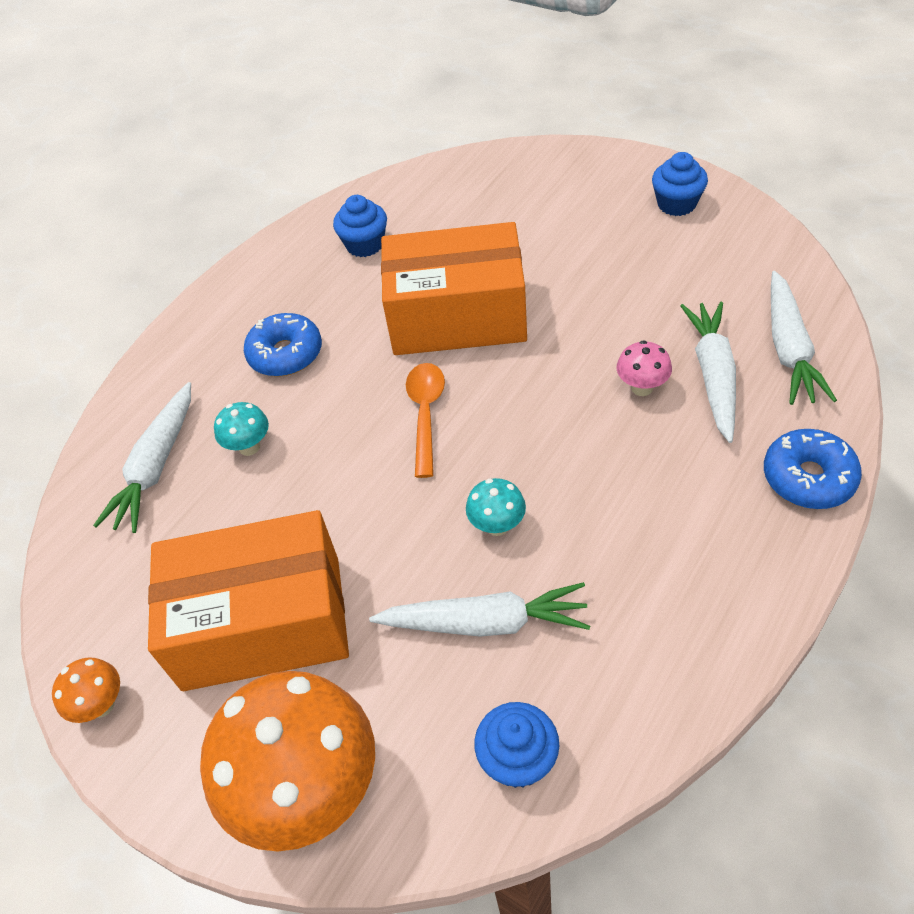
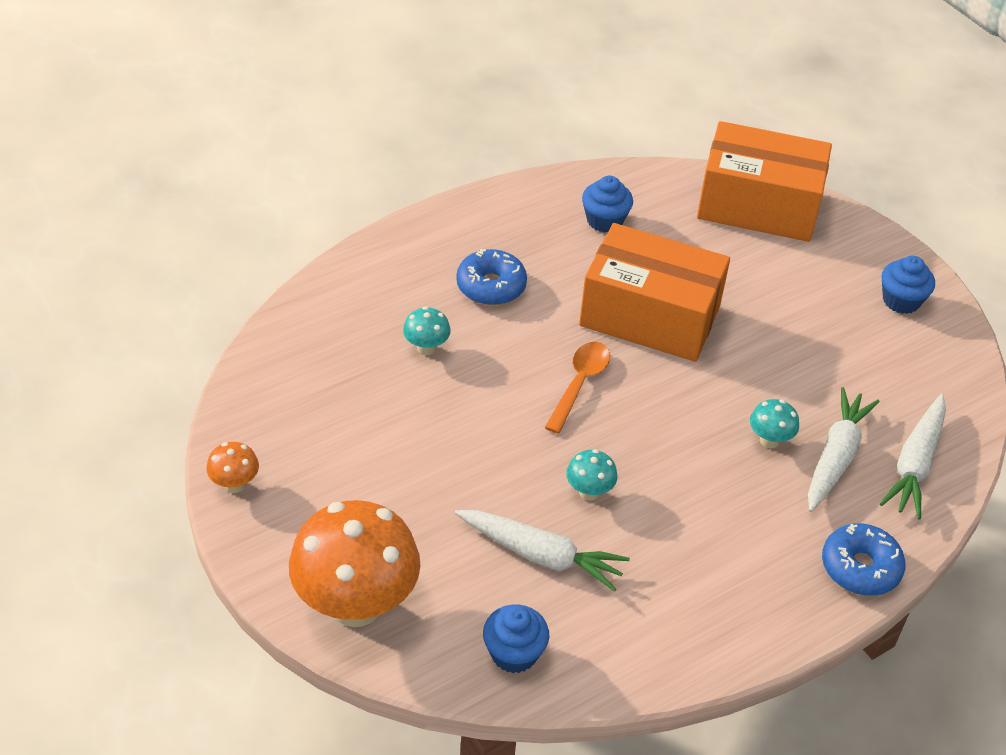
camera: 15 degrees right, 5 degrees down
white carrot [93,382,191,533] -> none
orange box [148,510,349,691] -> orange box moved to [697,121,832,242]
pink mushroom [617,340,672,396] -> turquoise mushroom [750,399,799,448]

